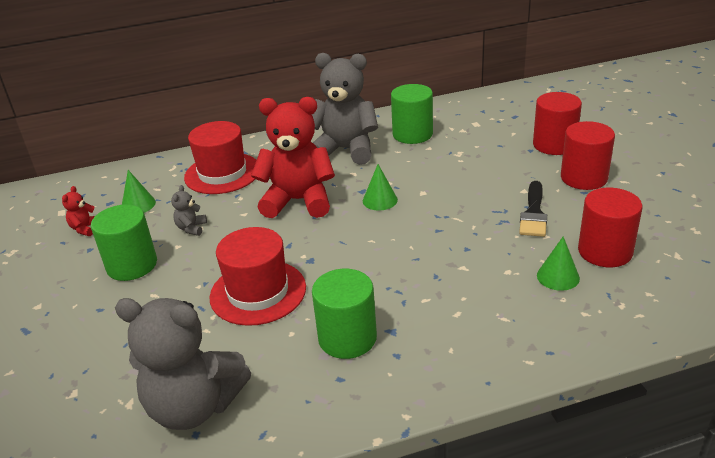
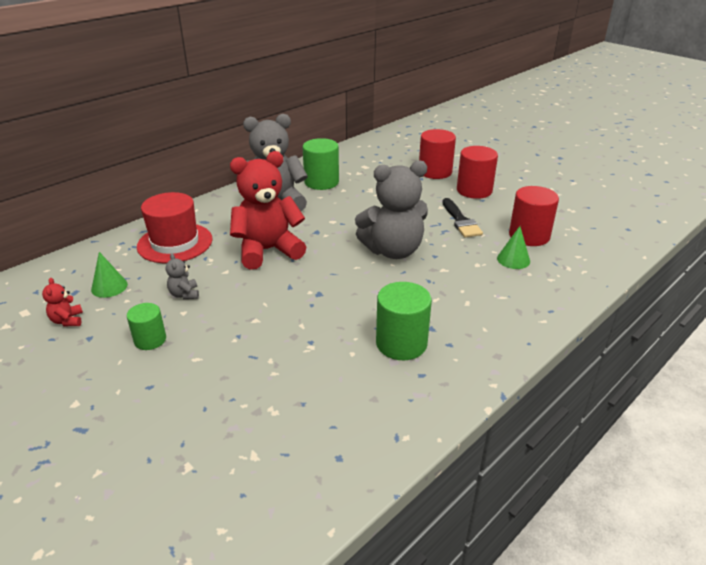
camera: 30 degrees left, 0 degrees up
green cylinder [91,204,157,281] -> green cylinder [127,303,166,350], size x0.61
grey teddy bear [115,298,251,430] -> grey teddy bear moved to [355,160,428,259]
red hat [210,227,306,326] -> none
green cone [363,164,398,211] -> none

